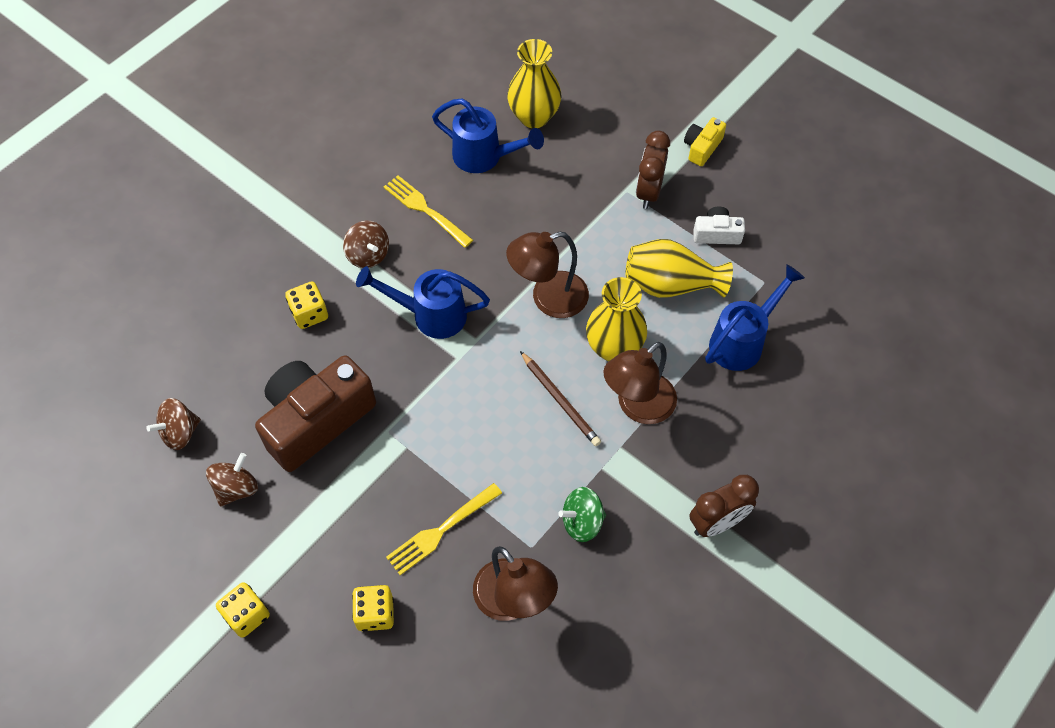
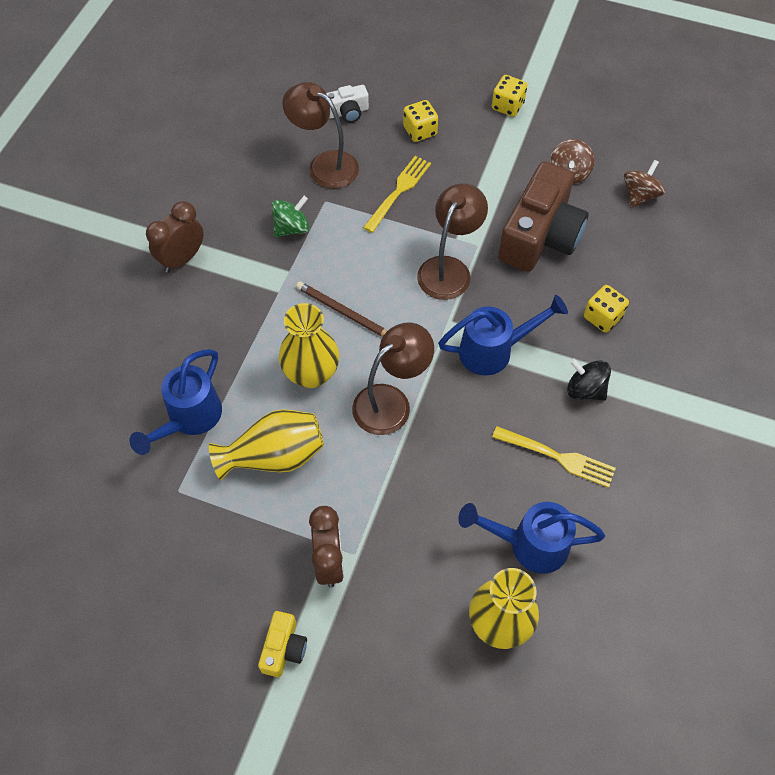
camera: 160 degrees right, 0 degrees up
brown spinning top [343,221,389,268] -> black spinning top [567,359,611,400]
brown lamp [603,342,677,424] -> brown lamp moved to [417,183,488,300]
white camera [693,206,745,244] -> white camera moved to [326,85,369,123]

